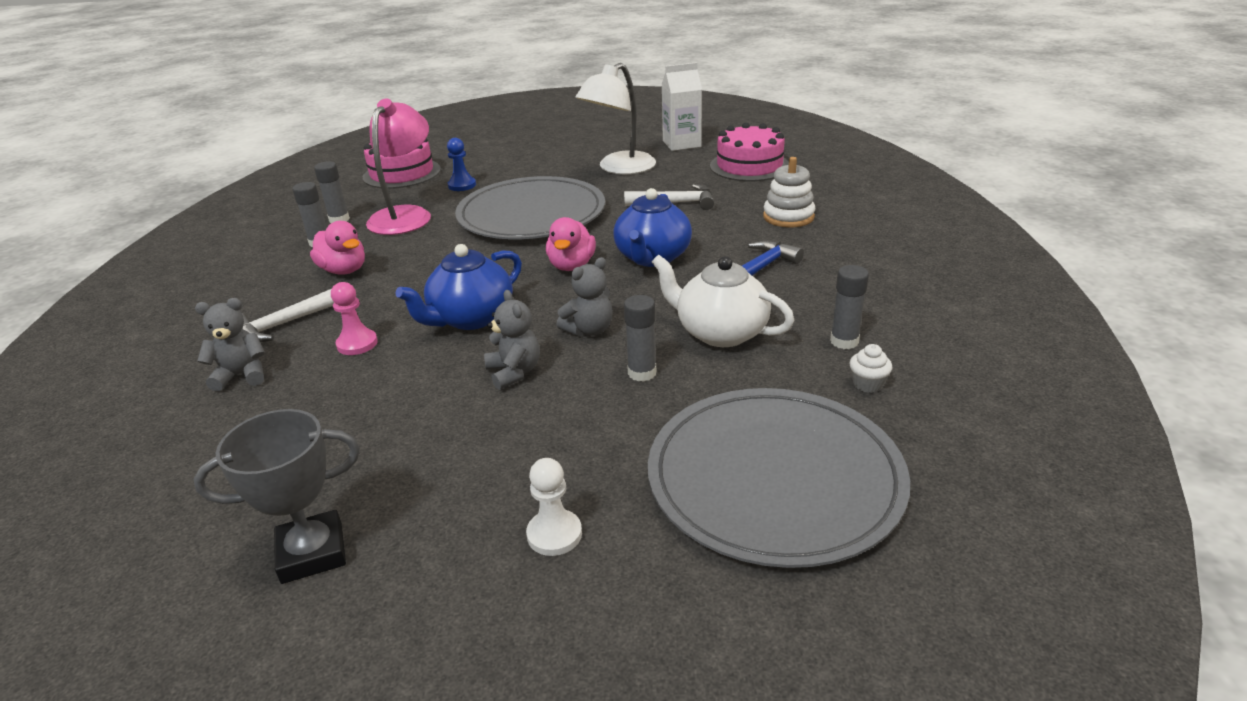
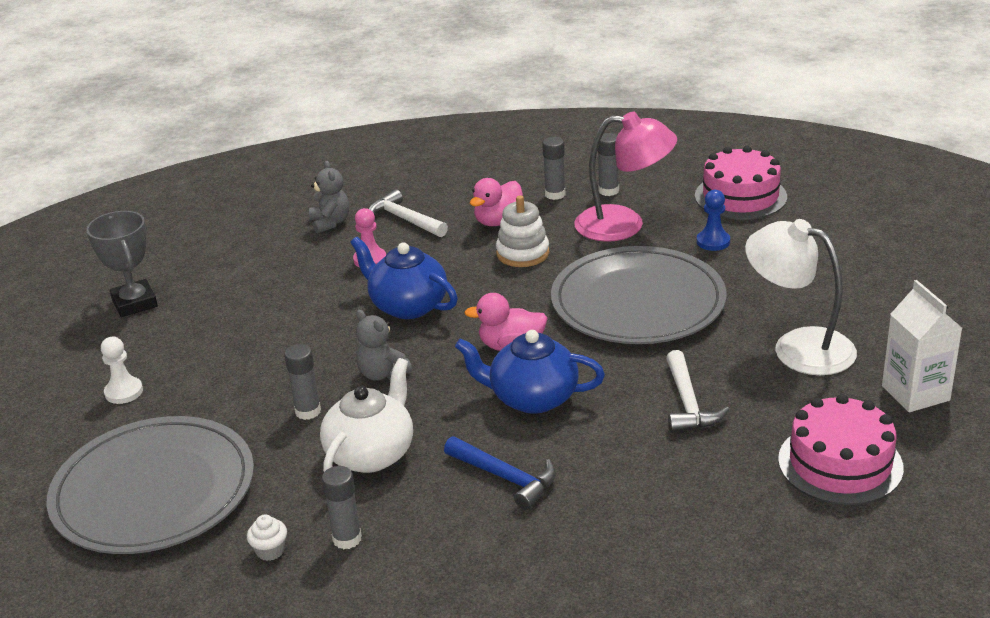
camera: 85 degrees right, 0 degrees up
grey teddy bear [484,290,540,390] -> none
white stacking toy [763,157,815,227] -> white stacking toy moved to [496,195,549,267]

